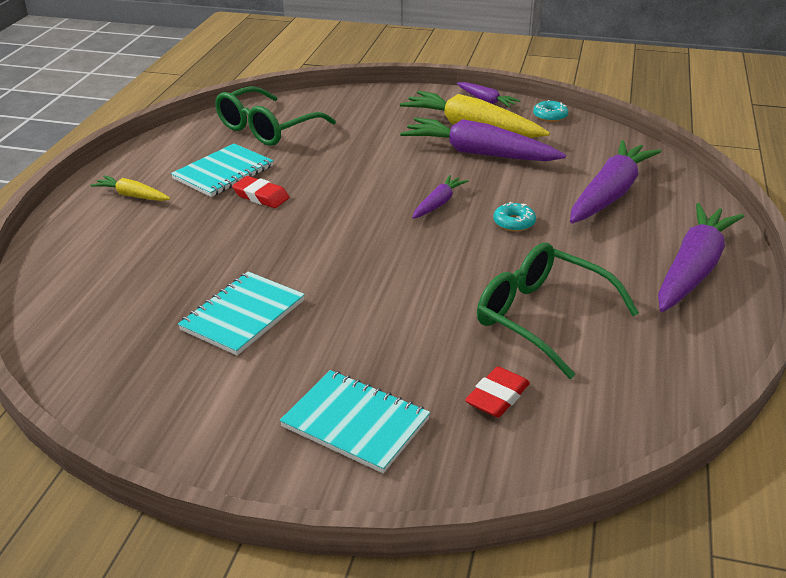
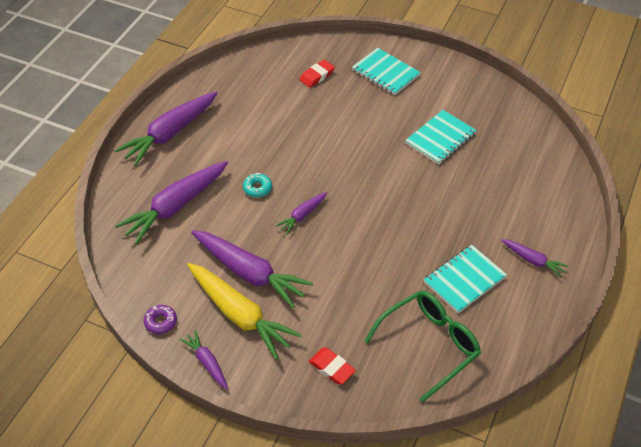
camera: 170 degrees left, 15 degrees up
yellow carrot [90,175,170,201] -> purple carrot [501,239,568,277]
red eraser [232,176,290,208] -> red eraser moved to [309,348,356,384]
green glasses [477,243,639,379] -> none
turquoise donut [533,100,568,122] -> purple donut [144,305,177,334]

